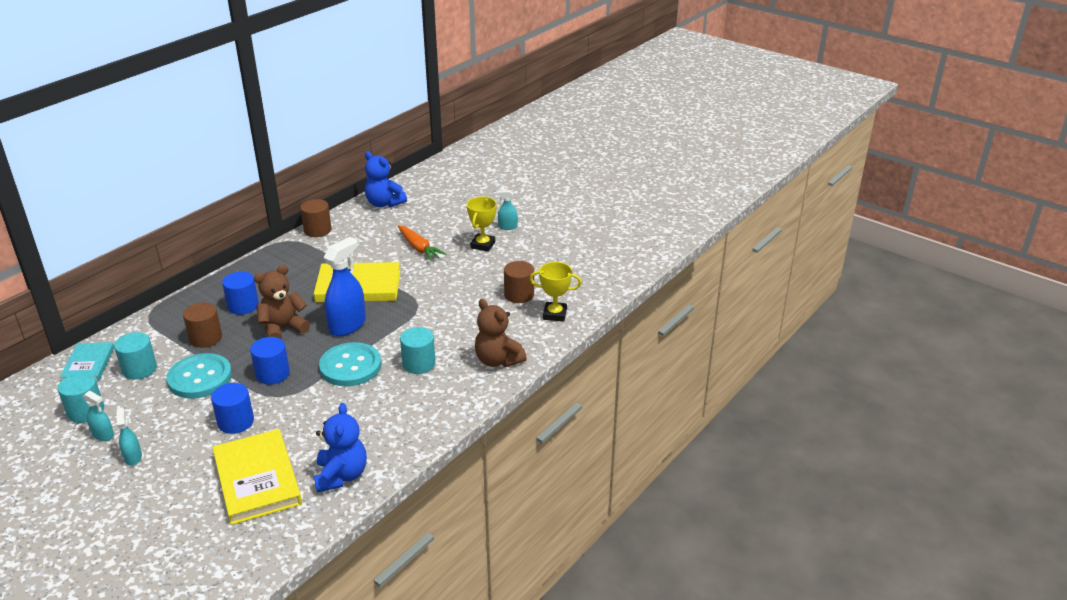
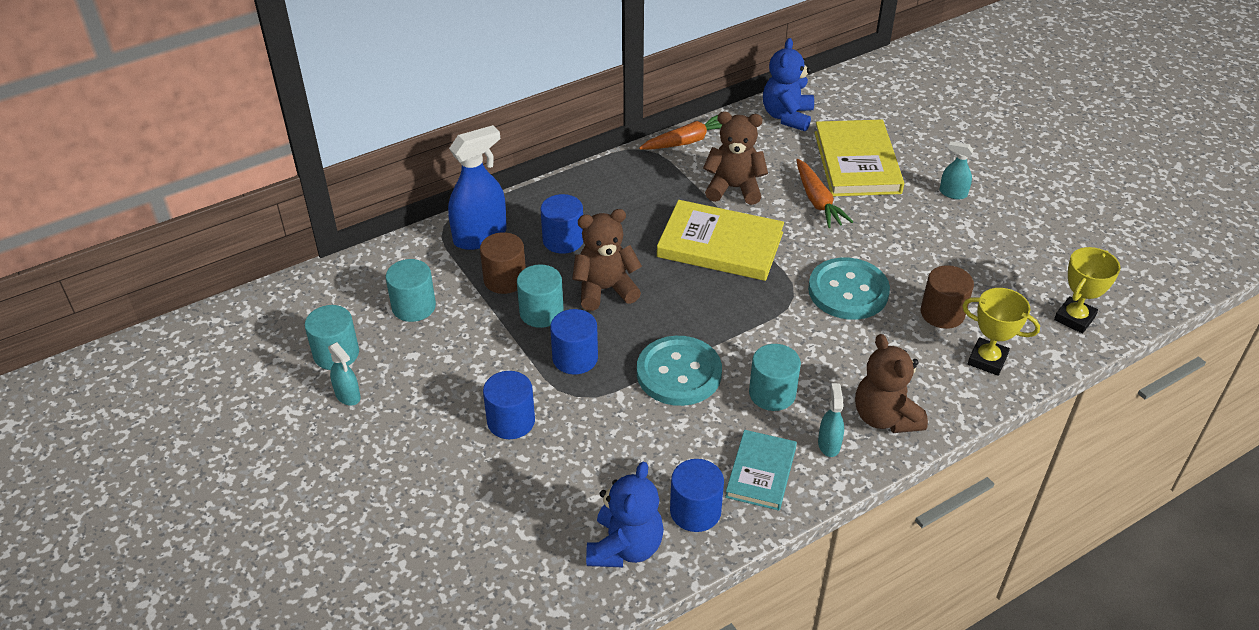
camera: 20 degrees right, 10 degrees up
turquoise book [60,342,114,381] -> turquoise book moved to [725,430,797,511]
turquoise spray bottle [116,408,142,466] -> turquoise spray bottle moved to [818,383,844,457]
turquoise button [166,353,232,399] -> turquoise button moved to [808,258,890,320]
yellow book [212,429,302,525] -> yellow book moved to [814,120,904,196]
brown cylinder [300,199,332,237] -> orange carrot [639,115,722,150]
blue spray bottle [324,237,366,336] -> blue spray bottle moved to [448,125,507,250]
blue teddy bear [365,151,407,207] -> blue teddy bear turned 45 degrees clockwise [763,38,814,131]
yellow trophy [467,197,497,252] -> yellow trophy moved to [1054,247,1120,333]
none -> turquoise cylinder [517,264,564,328]
none -> blue cylinder [670,459,724,532]
none -> brown teddy bear [703,111,768,205]

